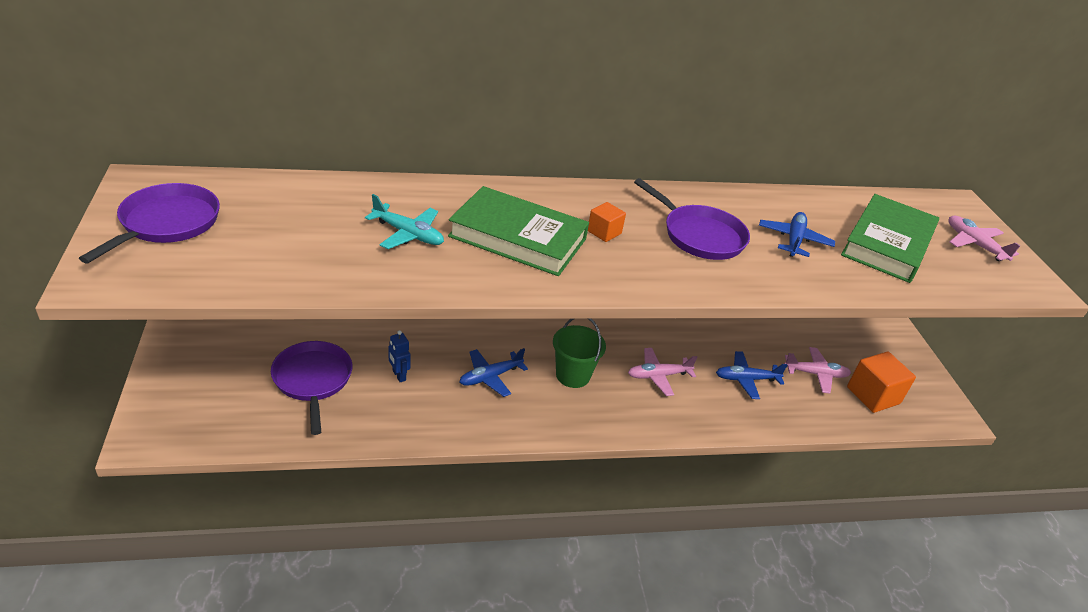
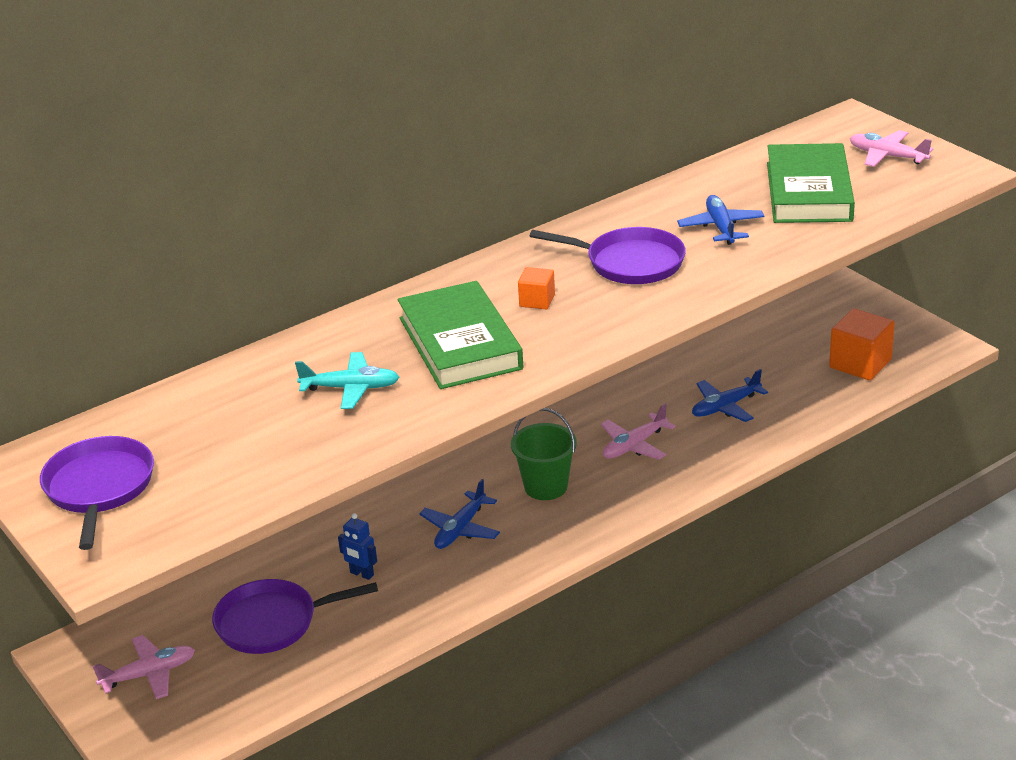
camera: 20 degrees left, 5 degrees down
purple pan [271,341,352,435] -> purple pan turned 60 degrees counterclockwise [212,579,378,654]
green book [448,186,589,276] -> green book turned 75 degrees clockwise [398,281,523,389]
pink plane [784,347,851,394] -> pink plane moved to [92,635,195,699]

